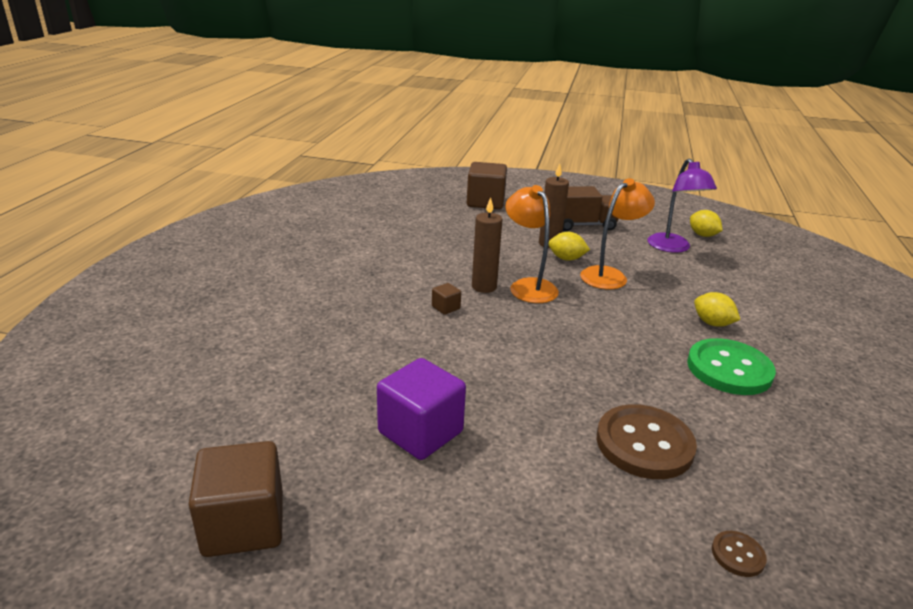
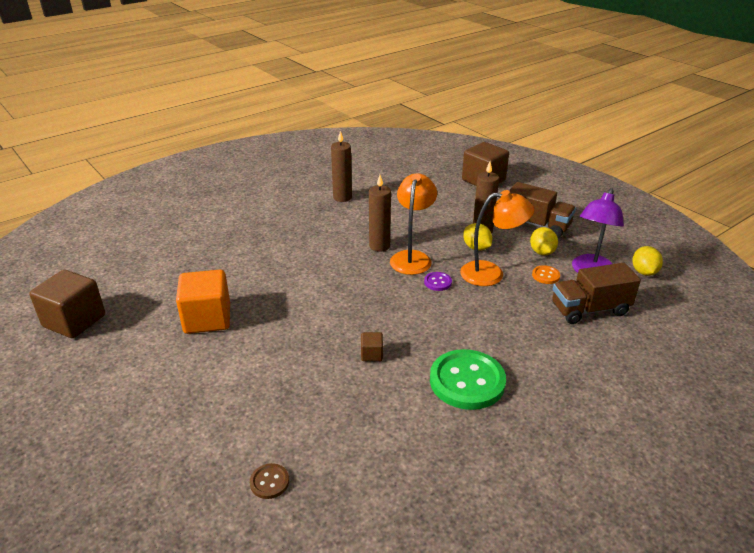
camera: 40 degrees right, 5 degrees up
purple cube [377,358,466,460] -> orange cube [176,270,230,334]
brown cube [432,283,461,315] -> brown cube moved to [361,332,383,361]
brown button [597,404,697,479] -> none
yellow lemon [694,292,740,327] -> yellow lemon moved to [530,227,558,255]
none -> brown candle [331,131,352,202]
none -> purple button [424,272,452,291]
none -> orange button [532,265,560,284]
none -> brown truck [552,263,641,324]

